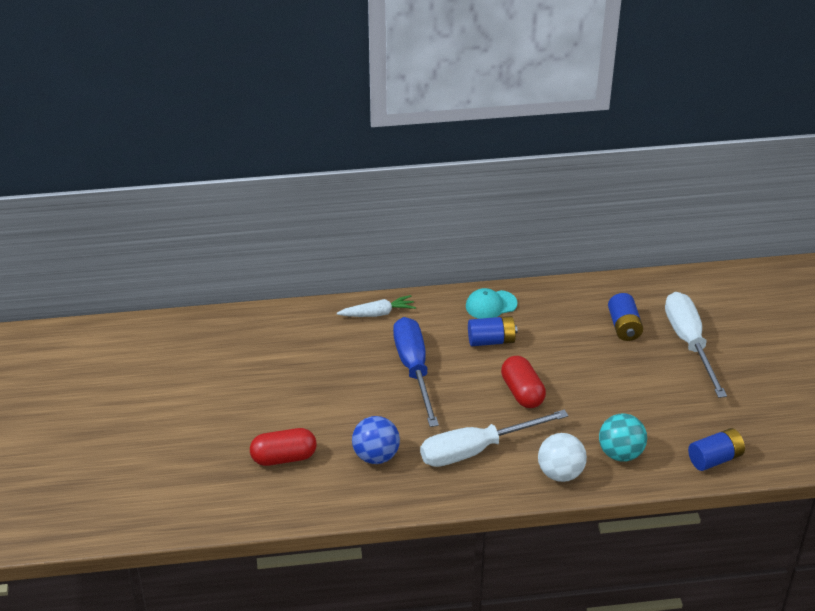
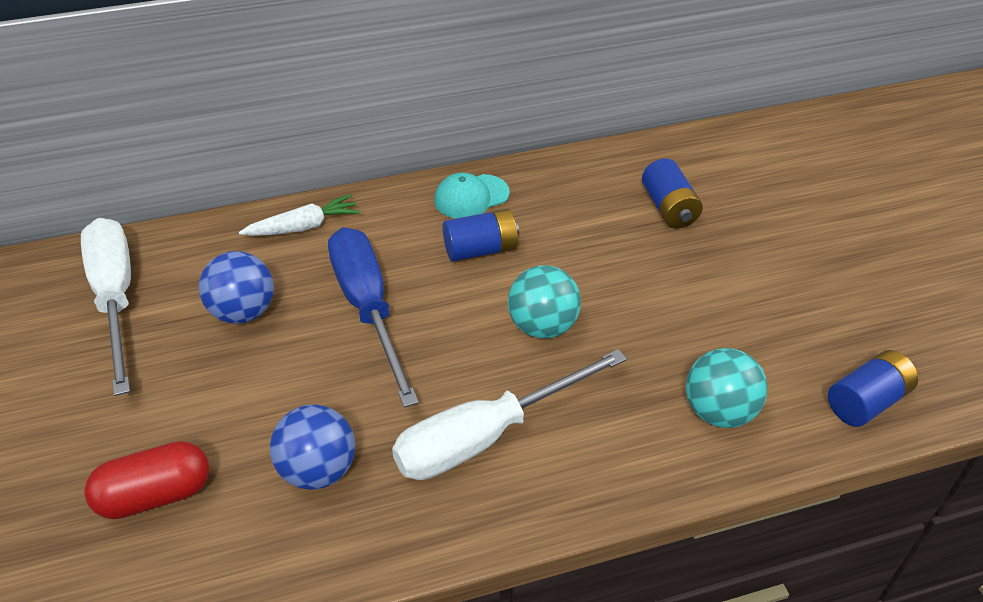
camera: 10 degrees left, 5 degrees up
red capsule [501,356,546,408] -> turquoise ball [508,265,581,339]
white ball [538,433,587,482] -> none
white screwdriver [665,292,727,398] -> white screwdriver moved to [81,218,131,396]
none -> blue ball [199,251,274,324]

